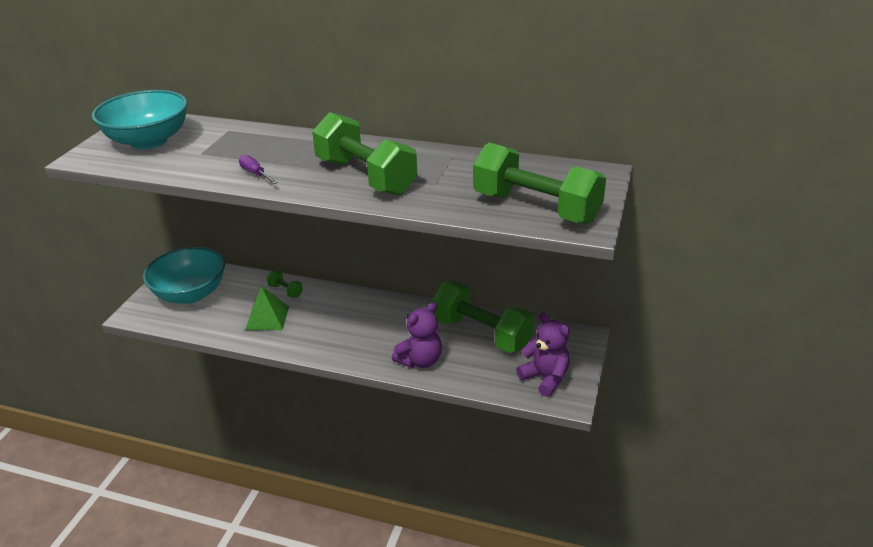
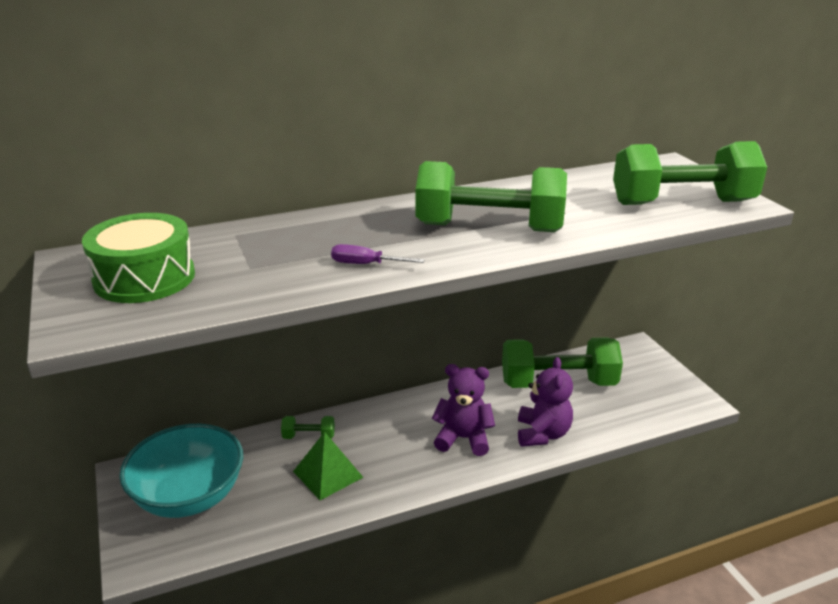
camera: 40 degrees left, 5 degrees down
turquoise bowl [92,90,188,149] -> green drum [82,213,195,303]
purple teddy bear [516,312,570,397] -> purple teddy bear moved to [432,364,495,456]

